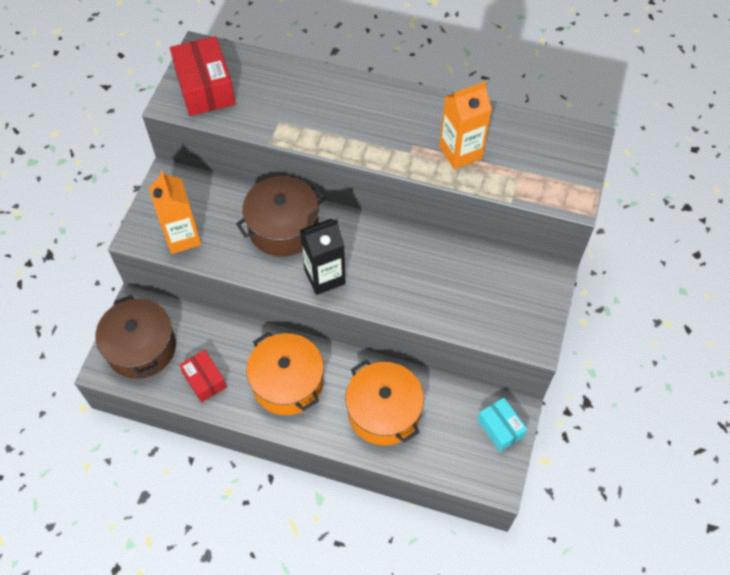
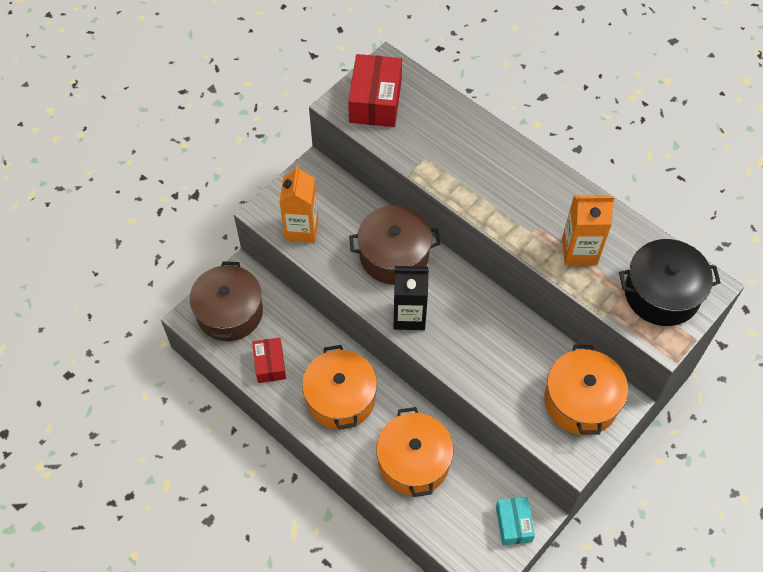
camera: 25 degrees right, 0 degrees up
none -> orange pot [544,345,628,435]
none -> black pot [619,239,721,326]

